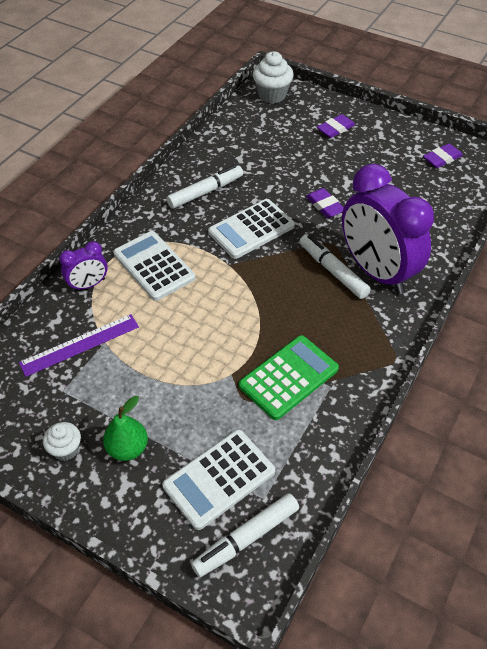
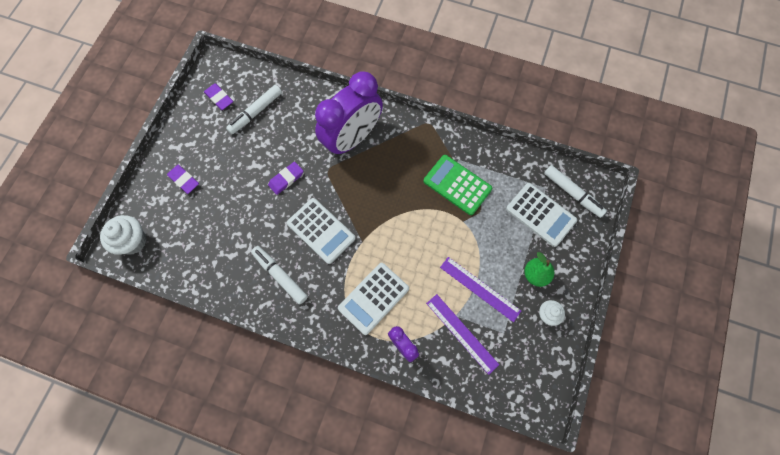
camera: 100 degrees left, 20 degrees up
white marker [300,234,371,299] -> white marker moved to [226,85,282,134]
none -> purple ruler [440,257,521,322]

